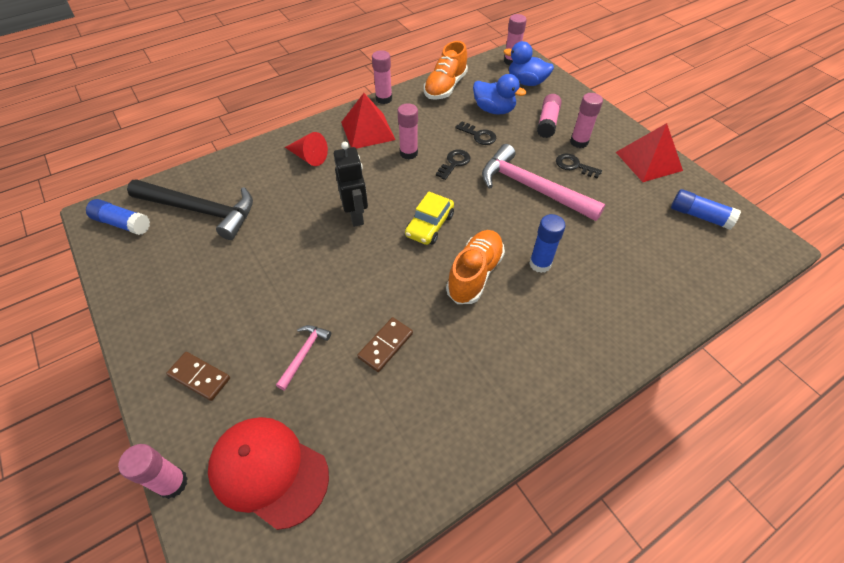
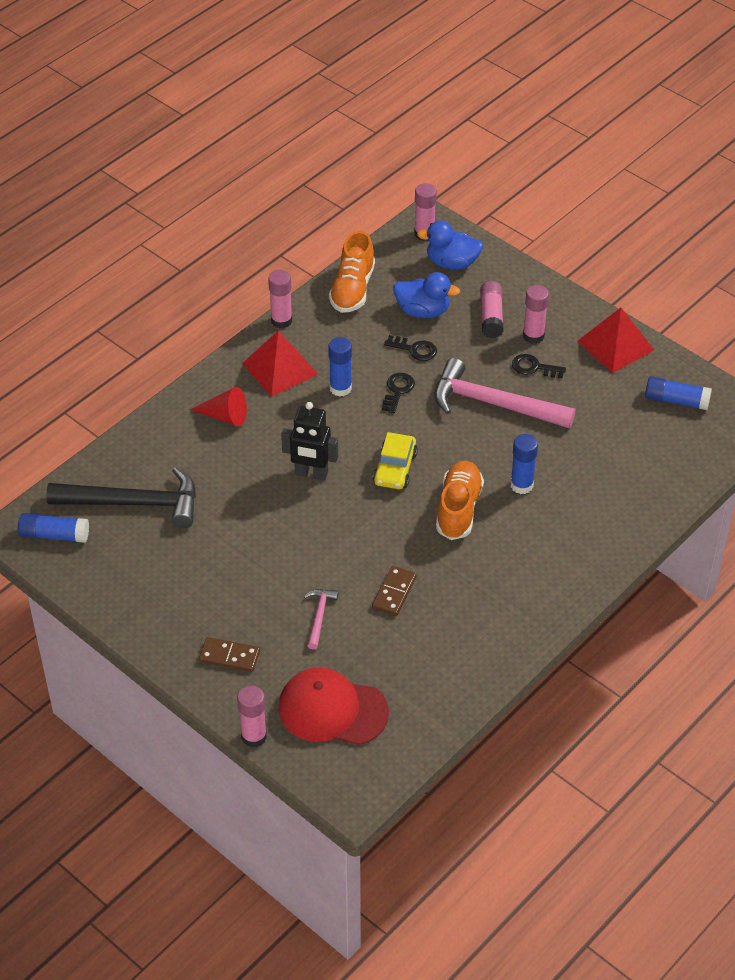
camera: 15 degrees left, 5 degrees down
black robot [334,142,368,227] -> black robot turned 135 degrees clockwise [281,402,338,481]
pink glue stick [398,103,418,160] -> blue glue stick [328,337,352,397]

